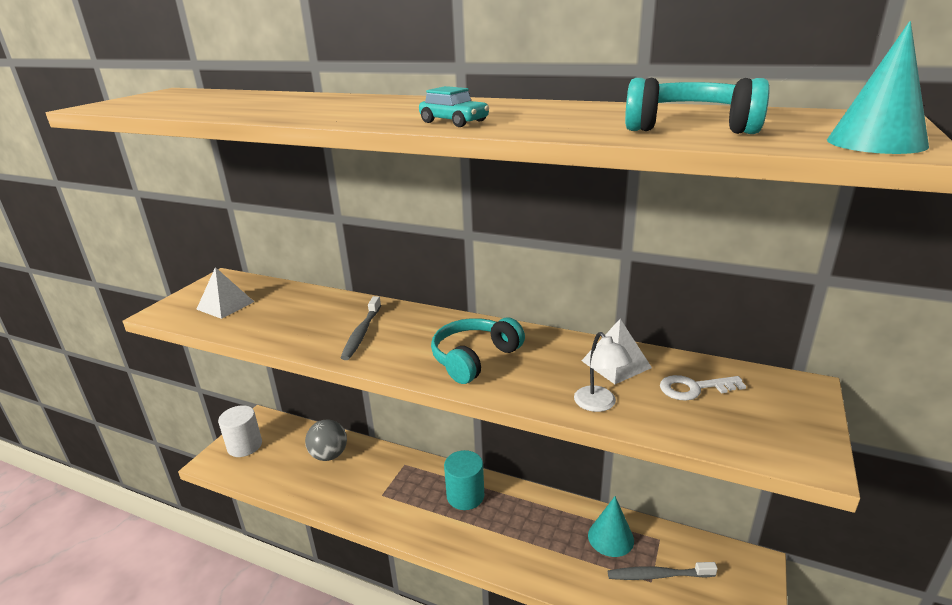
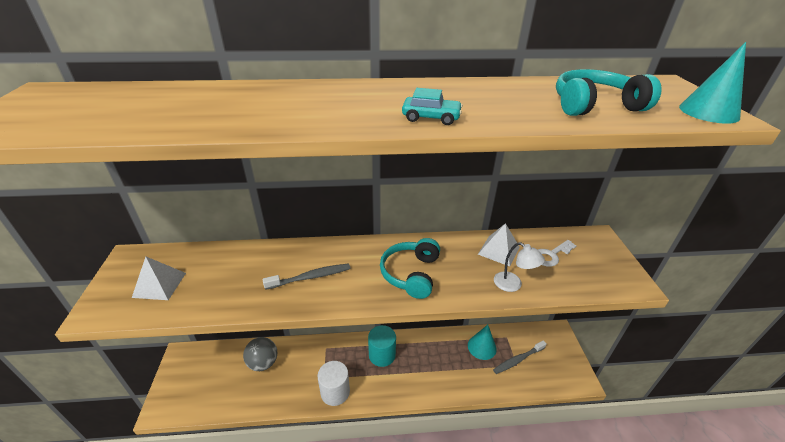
camera: 30 degrees left, 10 degrees up
white cylinder [218,405,262,457] -> white cylinder moved to [318,361,350,406]
grey toothbrush [341,296,381,360] -> grey toothbrush turned 90 degrees counterclockwise [263,263,351,290]

